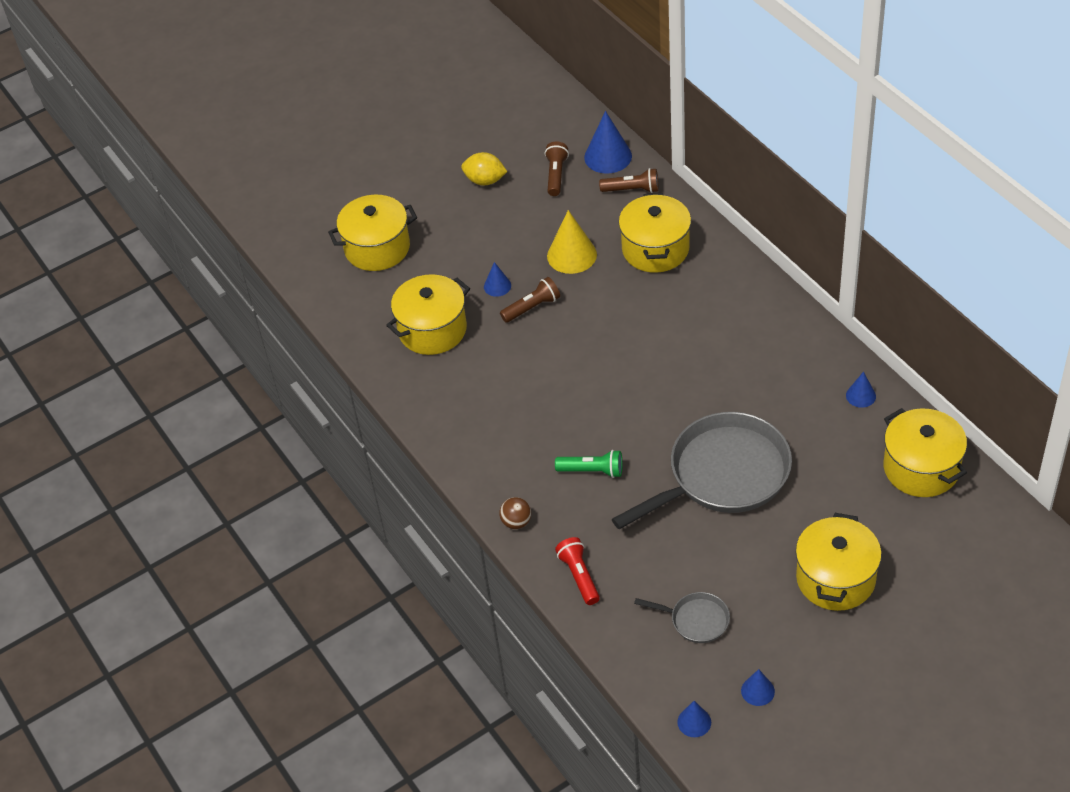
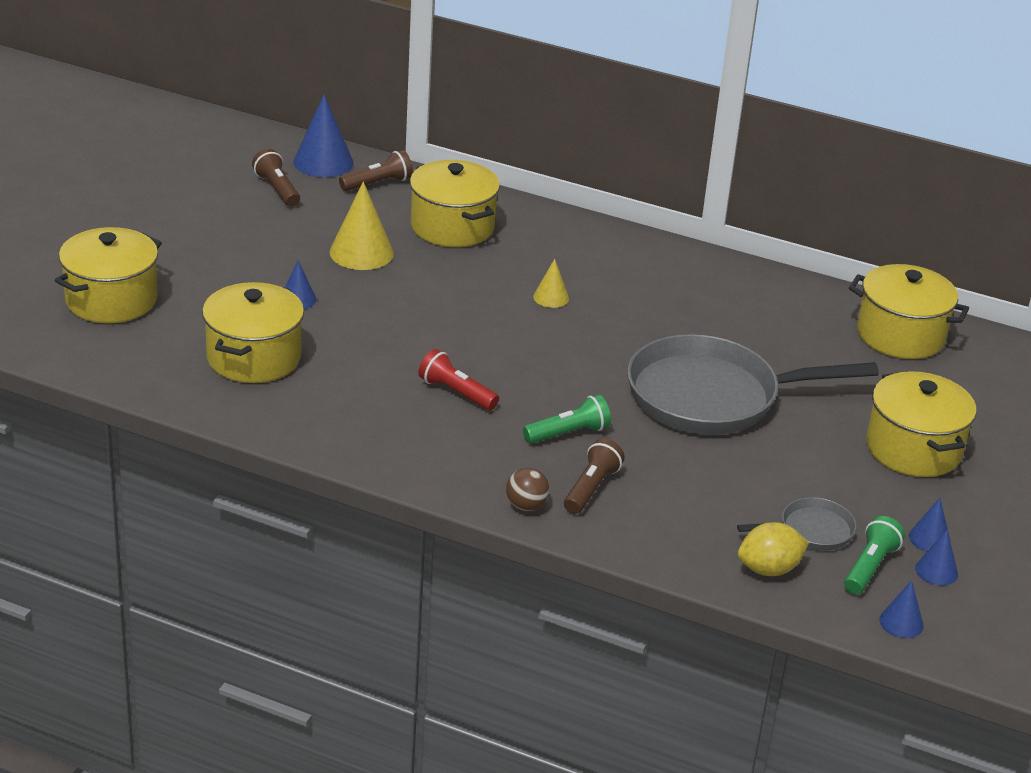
camera: 40 degrees left, 15 degrees down
yellow lemon [461,152,507,186] -> yellow lemon moved to [738,522,809,576]
brown flashlight [500,277,560,323] -> brown flashlight moved to [564,439,625,514]
red flashlight [555,537,600,605] -> red flashlight moved to [418,349,499,410]
grey pan [612,412,792,529] -> grey pan turned 120 degrees counterclockwise [627,334,879,435]
blue cone [846,372,876,408] -> blue cone moved to [909,498,951,552]
none -> yellow cone [533,259,569,308]
none -> green flashlight [844,516,905,594]

